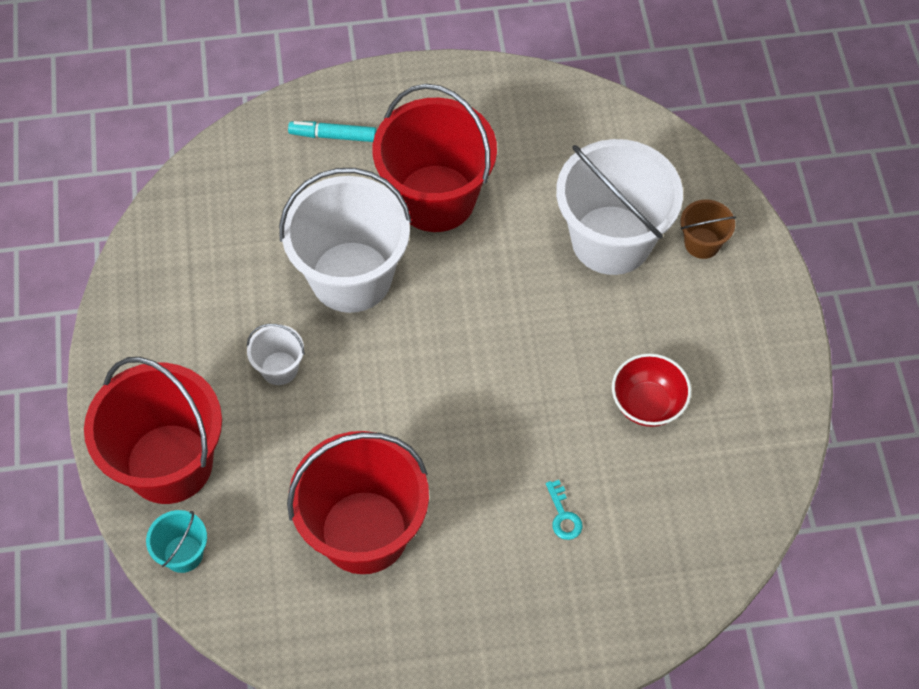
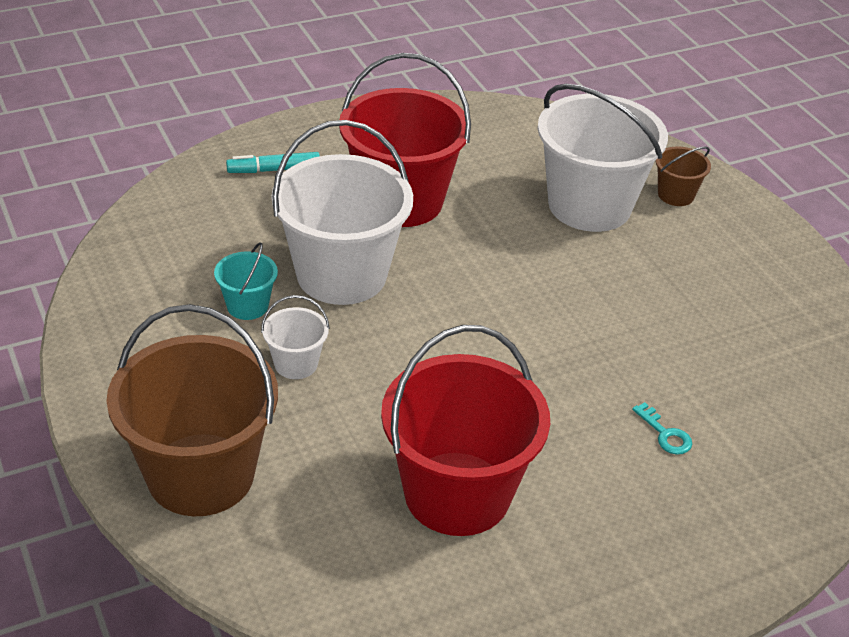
camera: 20 degrees left, 20 degrees down
red bucket [84,357,222,504] -> brown bucket [106,304,278,516]
turquoise bucket [146,510,207,573] -> turquoise bucket moved to [214,242,278,320]
red bowl [612,353,691,427] -> none

